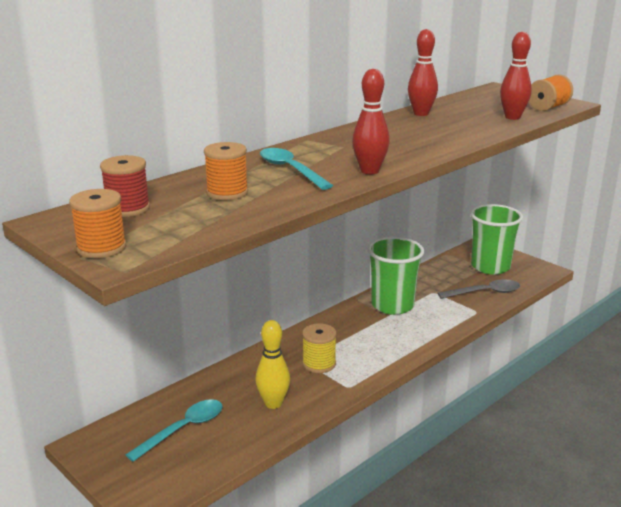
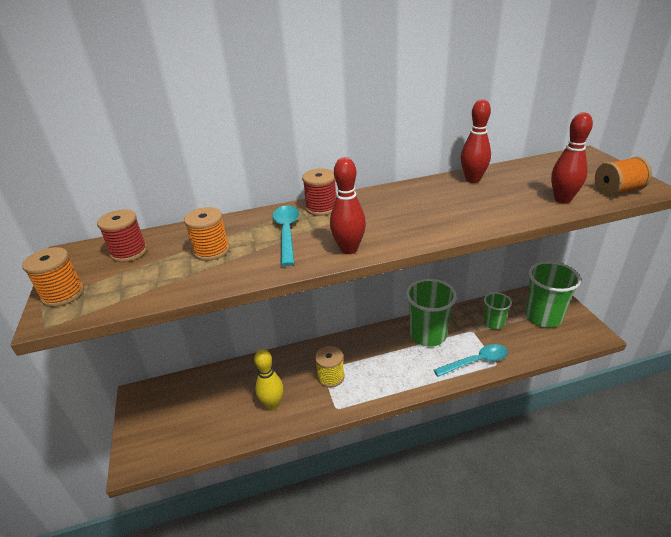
camera: 30 degrees right, 10 degrees up
turquoise spoon [125,399,223,462] -> turquoise spoon moved to [434,344,508,377]
grey spoon [438,279,520,299] -> none
none -> red spool [302,168,336,216]
none -> green cup [483,292,512,329]

